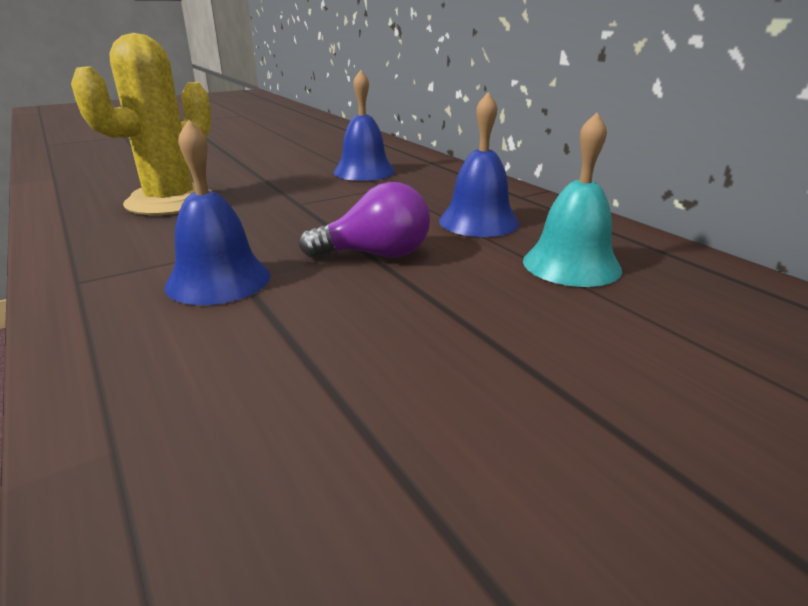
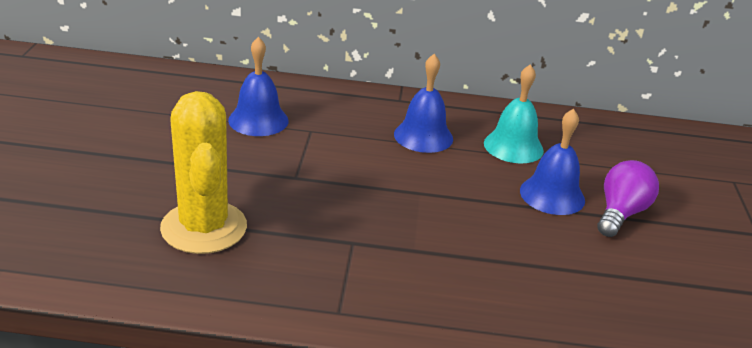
camera: 55 degrees left, 5 degrees up
blue bell [164,120,270,305] -> blue bell moved to [520,109,585,215]
purple light bulb [299,182,430,258] -> purple light bulb moved to [597,160,659,237]

